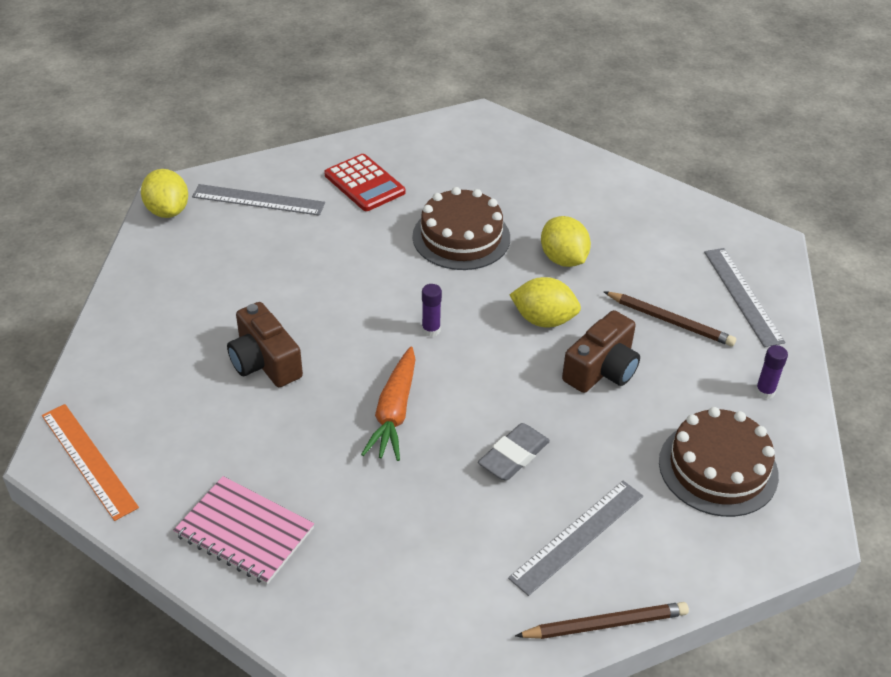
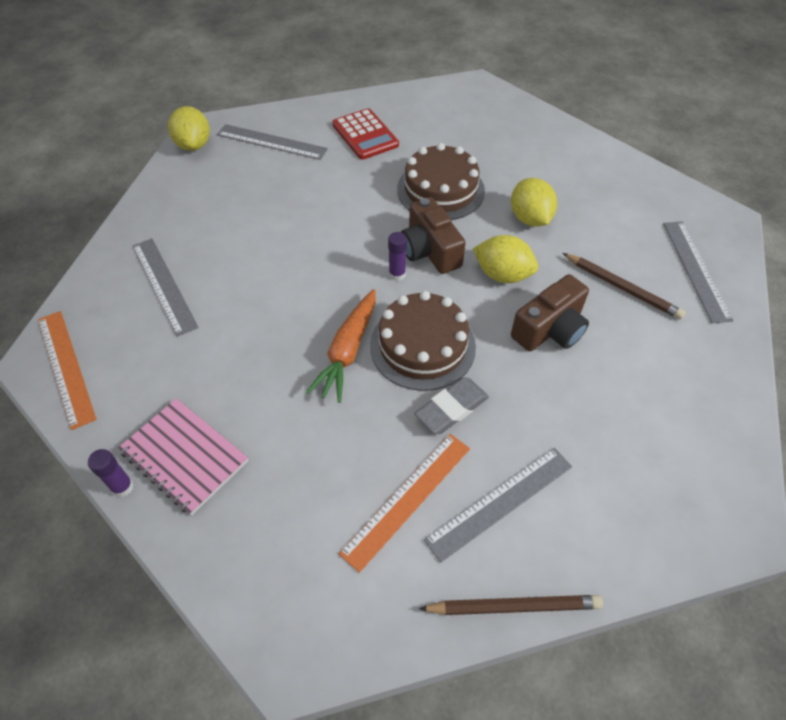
camera: 10 degrees right, 10 degrees up
brown camera [227,302,303,387] -> brown camera moved to [401,197,466,274]
brown cake [659,407,779,517] -> brown cake moved to [370,291,476,391]
purple glue stick [755,345,788,399] -> purple glue stick moved to [88,449,133,497]
none -> grey ruler [132,238,199,337]
none -> orange ruler [339,434,470,573]

